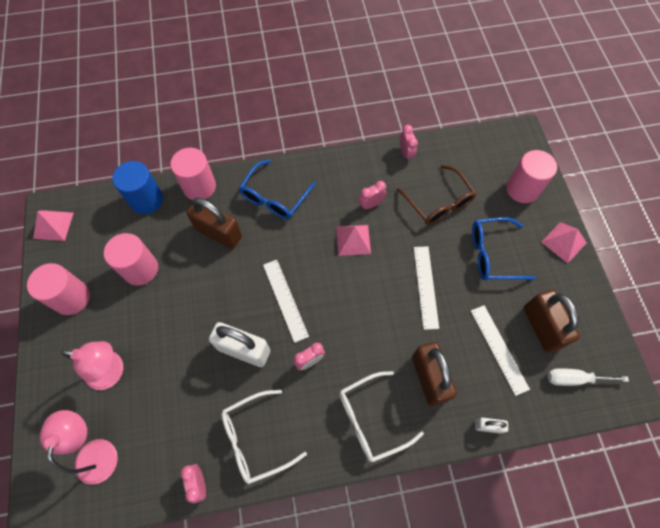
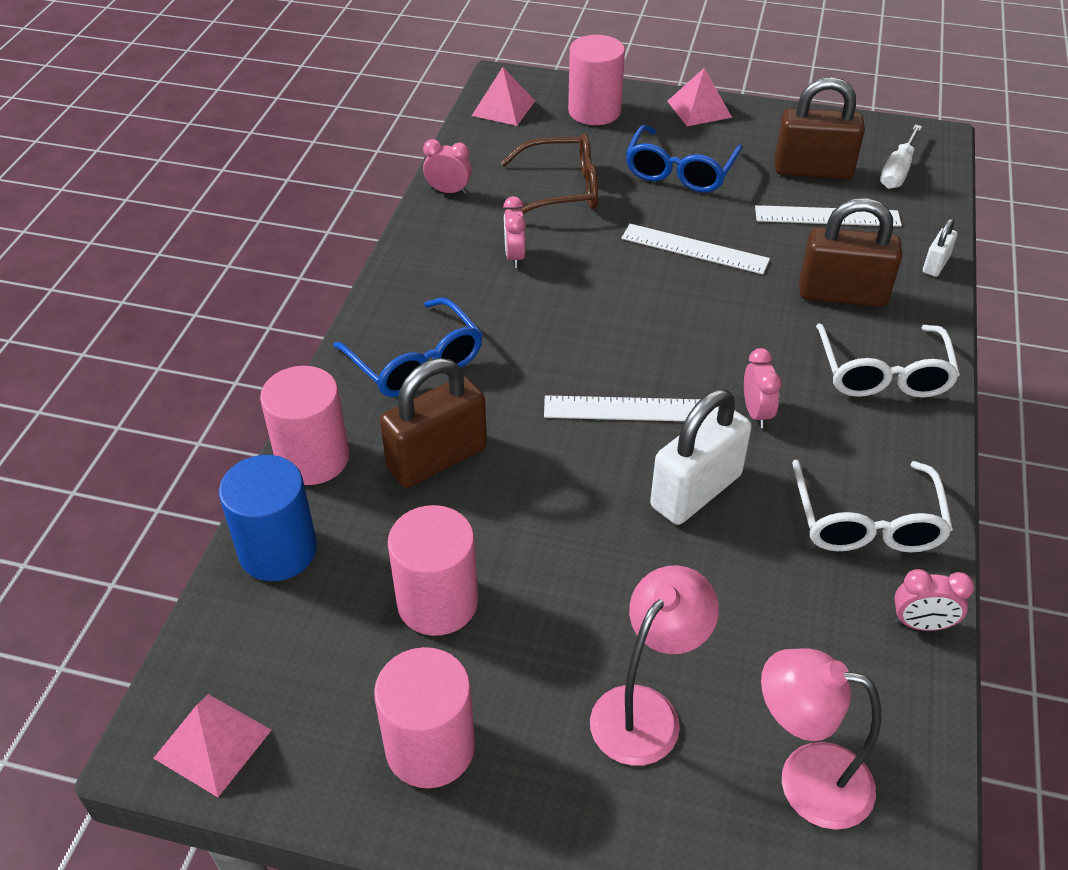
camera: 65 degrees left, 20 degrees down
pink pyramid [336,225,371,256] -> pink pyramid moved to [472,67,535,126]

